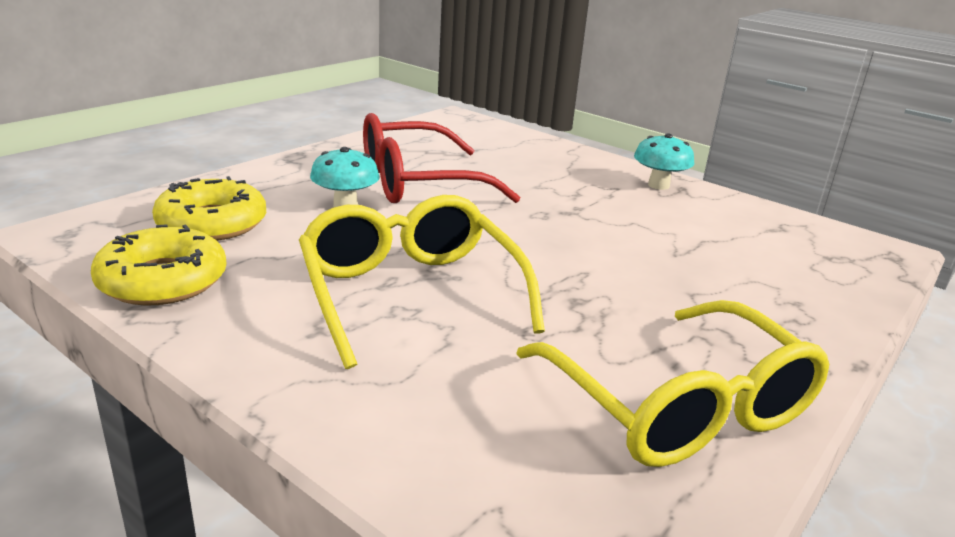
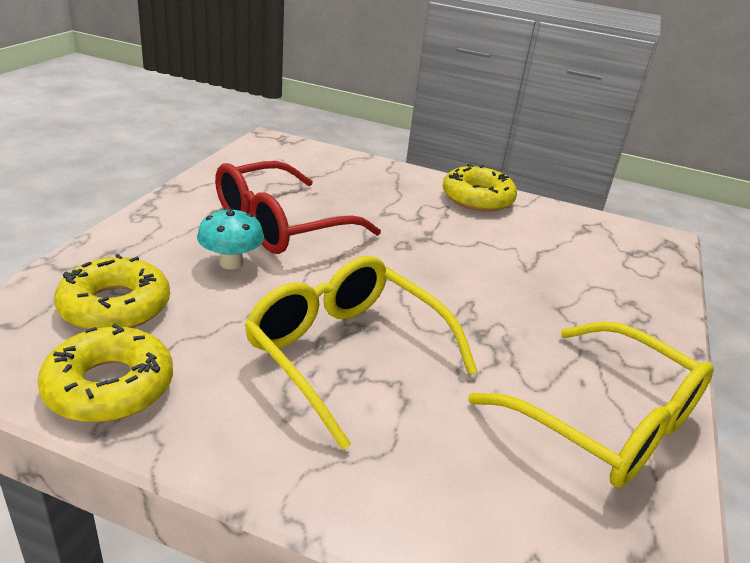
camera: 20 degrees left, 5 degrees up
turquoise mushroom [634,133,694,190] -> yellow donut [442,164,517,212]

